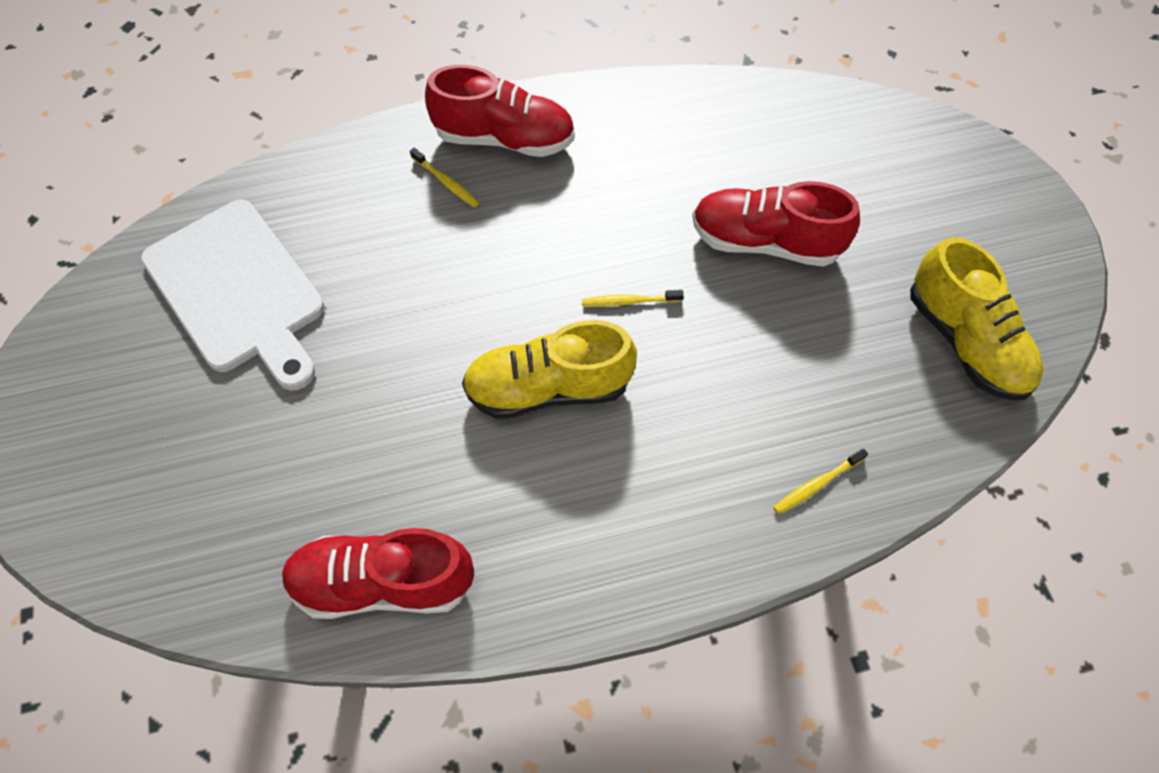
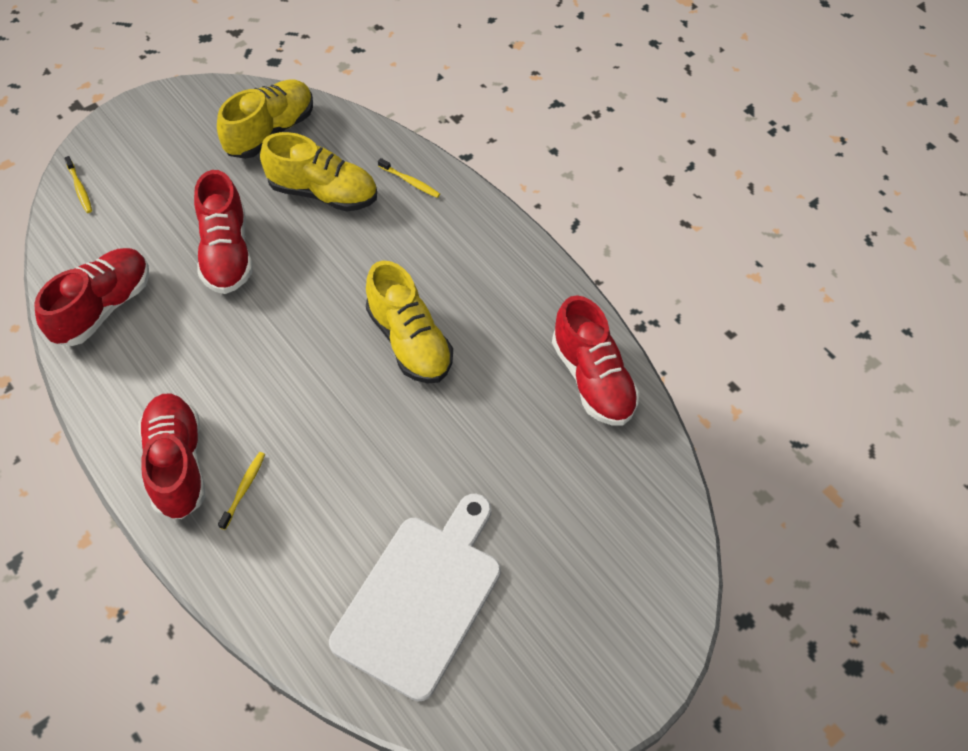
camera: 115 degrees left, 5 degrees down
yellow toothbrush [582,290,684,307] -> yellow toothbrush moved to [64,156,92,213]
none -> red shoe [34,248,149,346]
none -> yellow shoe [260,132,377,212]

